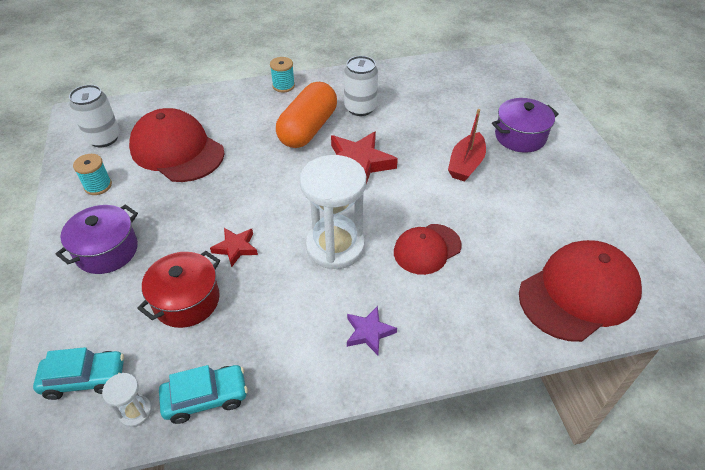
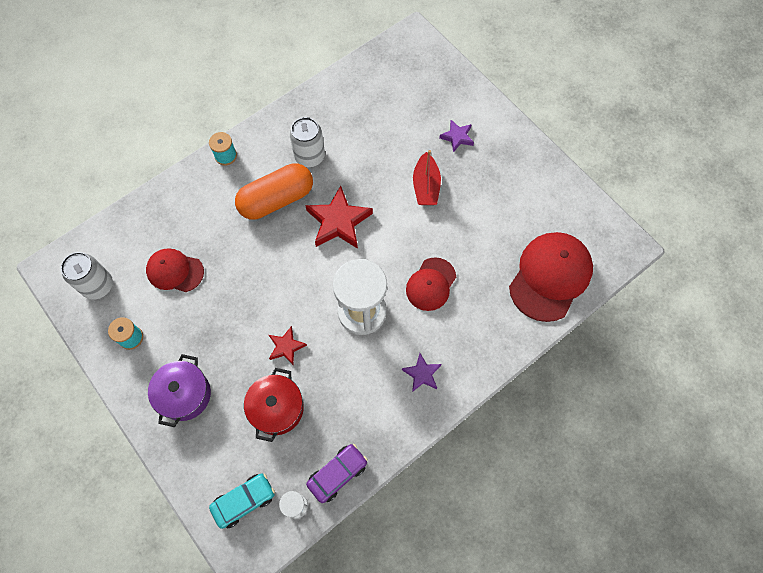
camera: 25 degrees left, 20 degrees up
red cap [129,108,224,182] -> red cap [146,248,204,292], size x0.60
turquoise car [159,365,248,424] -> purple car [306,444,368,503]
orange capsule [276,82,337,148] -> orange capsule turned 60 degrees clockwise [235,163,313,220]
purple pot [492,98,559,153] -> purple star [439,120,474,153]

